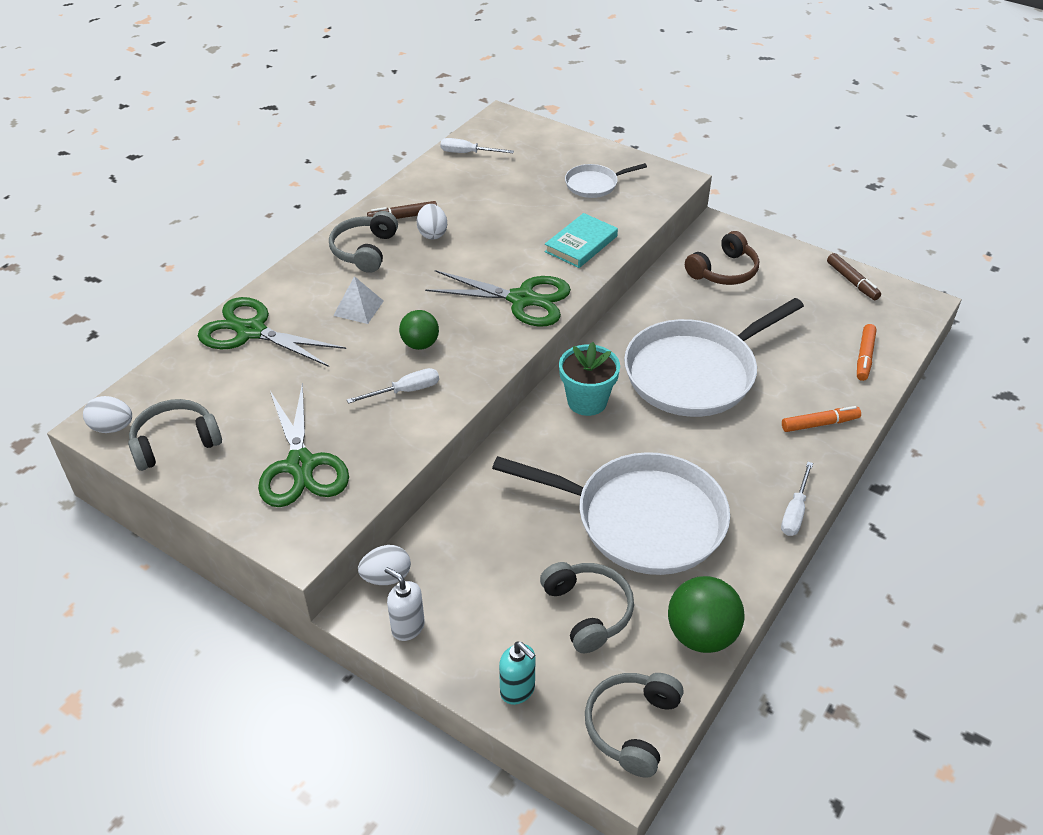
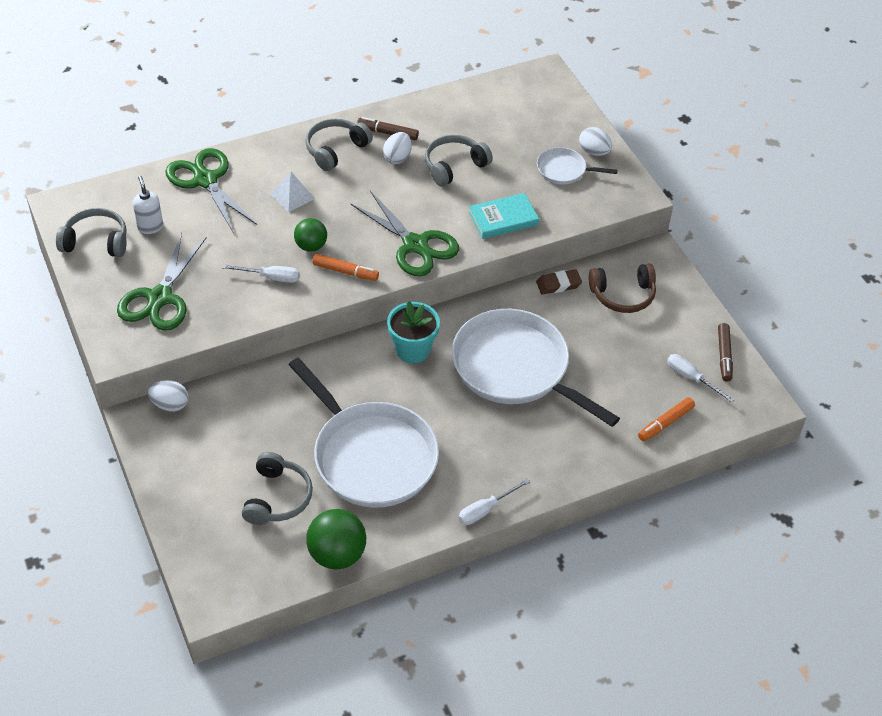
camera: 30 degrees right, 5 degrees up
white egg [83,396,132,433] -> white egg moved to [579,127,612,156]
white soap dispenser [385,567,425,641] -> white soap dispenser moved to [133,176,163,234]
white screwdriver [440,138,514,153] -> white screwdriver moved to [667,354,734,403]
turquoise soap dispenser [499,642,536,705] -> none
grey headphones [585,673,684,778] -> grey headphones moved to [425,135,493,186]
white pan [624,298,804,417] -> white pan turned 45 degrees clockwise [452,309,620,427]
orange marker [782,406,861,432] -> orange marker moved to [312,254,379,281]
none -> brown eraser [536,269,582,295]

